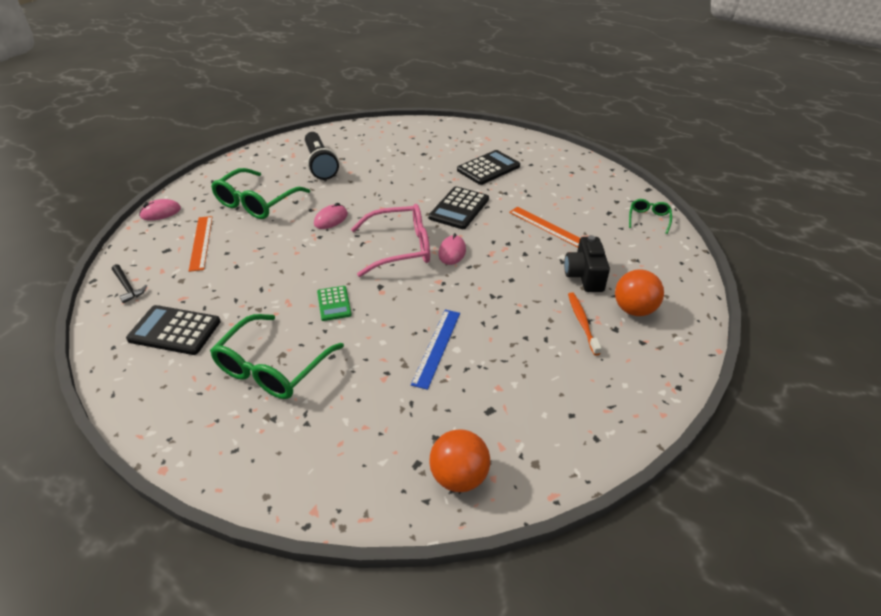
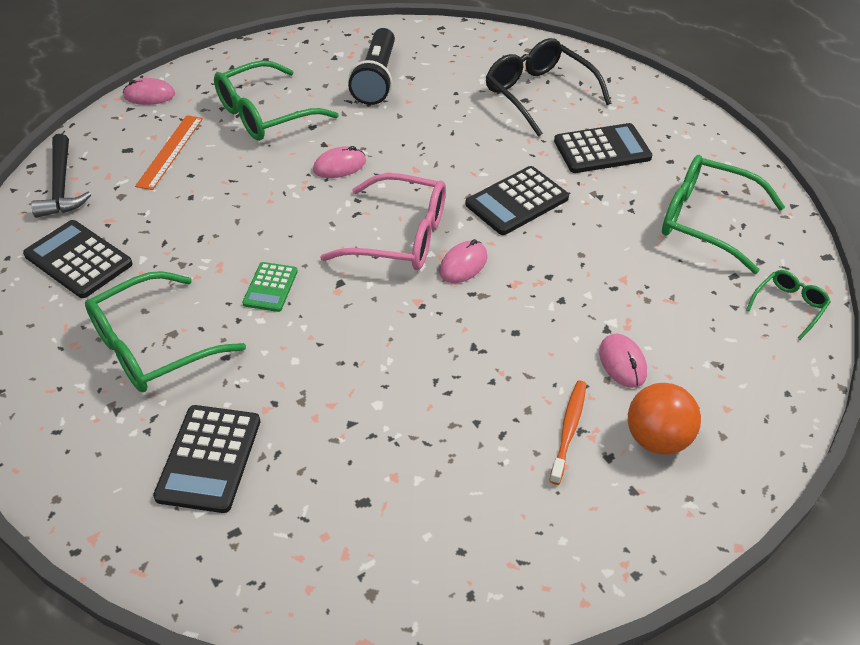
camera: 25 degrees right, 5 degrees up
black hammer [112,264,147,303] -> black hammer [31,134,91,218], size x1.59
blue ruler [411,310,460,390] -> none
orange ball [429,429,490,492] -> none
orange ruler [509,207,580,247] -> none
black camera [564,235,610,292] -> pink mouse [599,333,647,388]
none -> black calculator [153,405,260,513]
none -> black glasses [486,38,611,137]
none -> green glasses [662,155,785,274]

